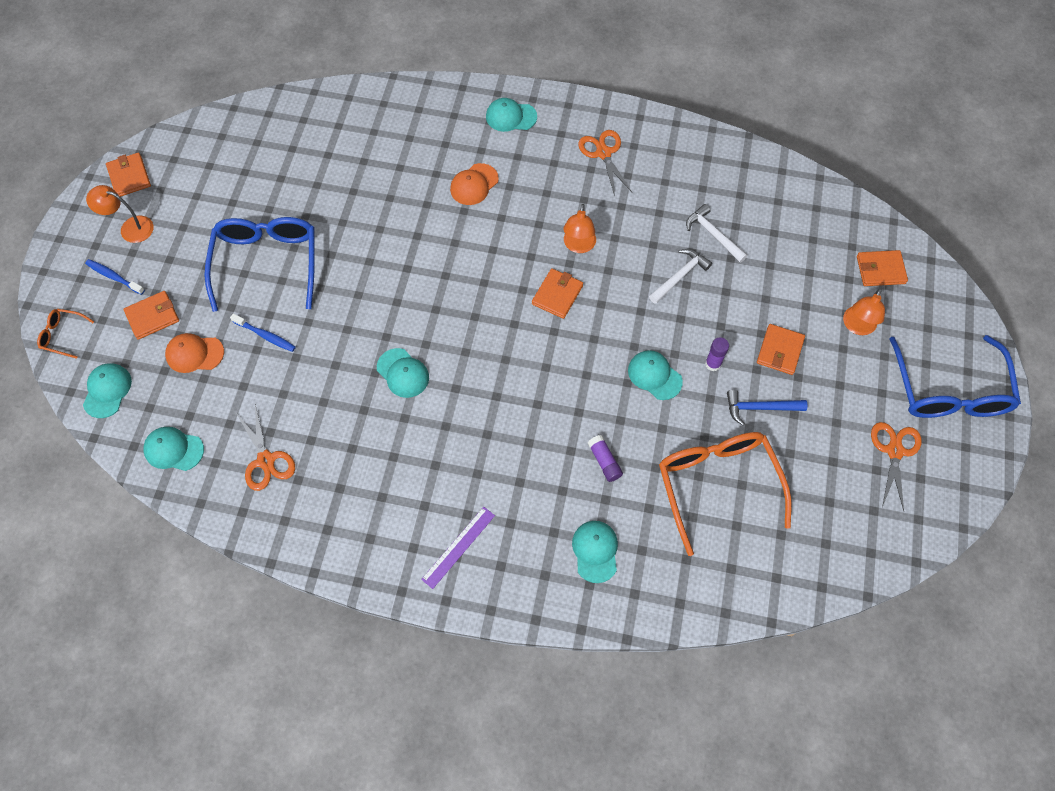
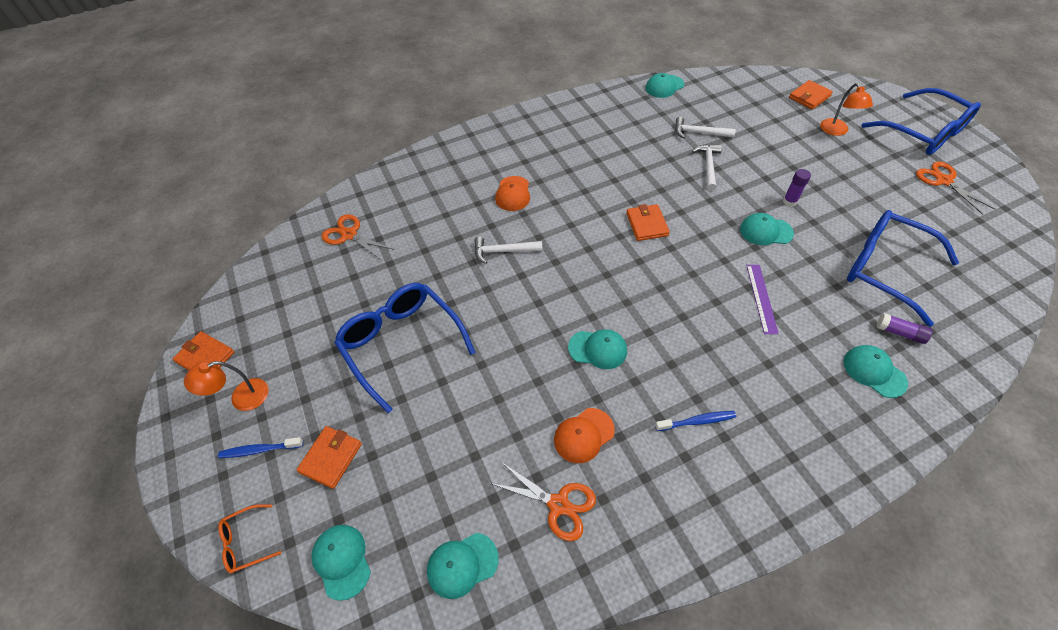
camera: 35 degrees left, 10 degrees down
orange cap [165,333,224,373] -> orange cap moved to [554,408,615,463]
blue toothbrush [230,314,296,352] -> blue toothbrush moved to [655,411,736,431]
purple ruler [421,507,495,589] -> purple ruler moved to [746,265,779,334]
turquoise cap [486,98,537,132] -> turquoise cap moved to [645,73,684,98]
orange lamp [563,204,596,253] -> none
orange scissors [578,130,632,196] -> orange scissors moved to [322,214,394,261]
purple glue stick [587,435,623,482] -> purple glue stick moved to [877,313,932,344]
orange glasses [659,432,792,556] -> blue glasses [847,210,959,327]
blue hammer [727,390,807,425] -> none
orange wallet [757,324,805,375] -> none
none -> white hammer [474,236,542,264]

